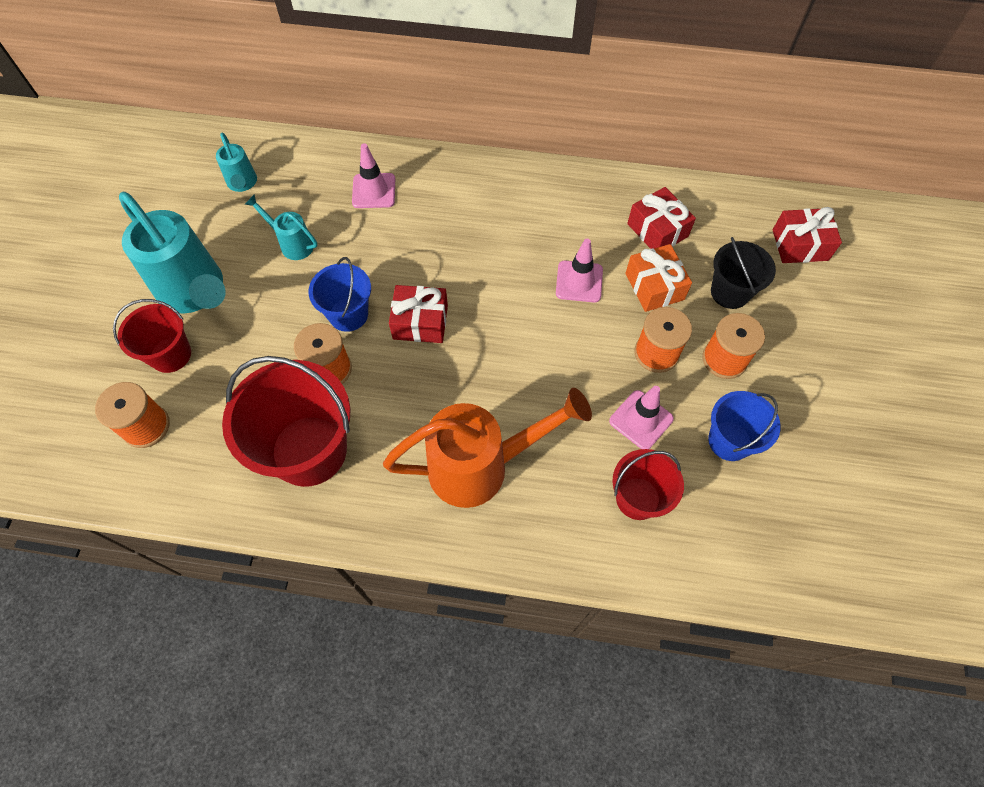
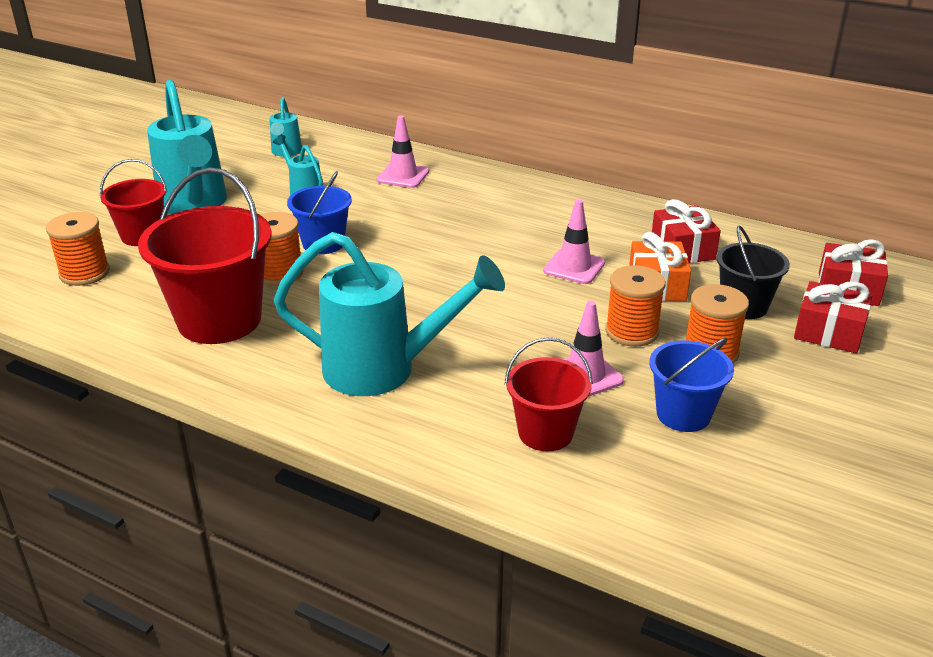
camera: 20 degrees right, 30 degrees down
orange watering can [383,388,592,508] -> turquoise watering can [274,232,505,396]
red gift [389,285,448,343] -> red gift moved to [794,281,872,353]

